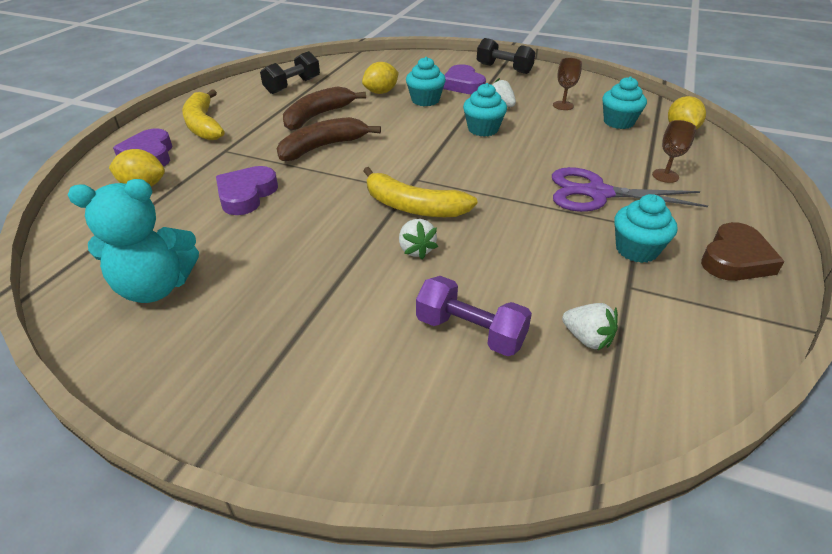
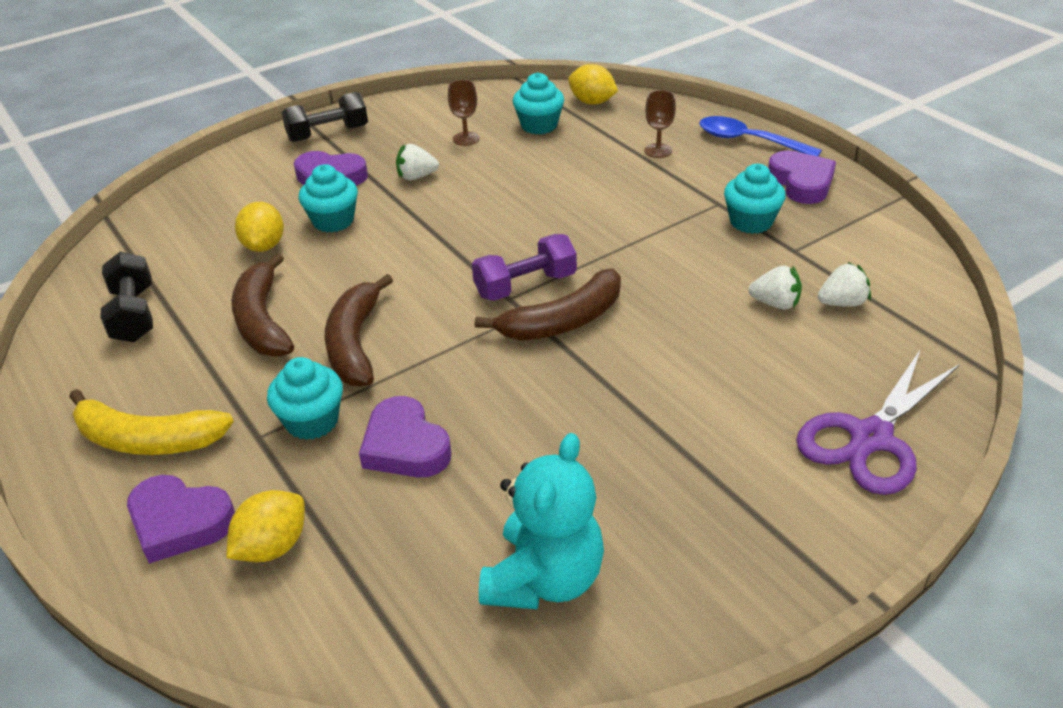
camera: 55 degrees left, 0 degrees up
yellow banana [363,167,477,217] -> brown banana [474,268,621,340]
white strawberry [399,219,438,259] -> white strawberry moved to [748,266,802,310]
purple dumbbell [416,276,532,356] -> purple dumbbell moved to [472,234,577,301]
turquoise cupcake [463,83,507,137] -> turquoise cupcake moved to [267,357,343,440]
purple scissors [552,167,708,212] -> purple scissors moved to [796,349,960,495]
brown heart [701,222,785,281] -> purple heart [768,150,836,204]
none -> blue spoon [699,116,822,157]

